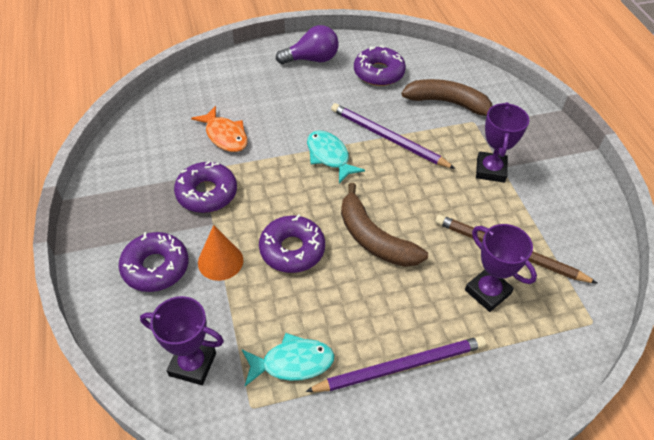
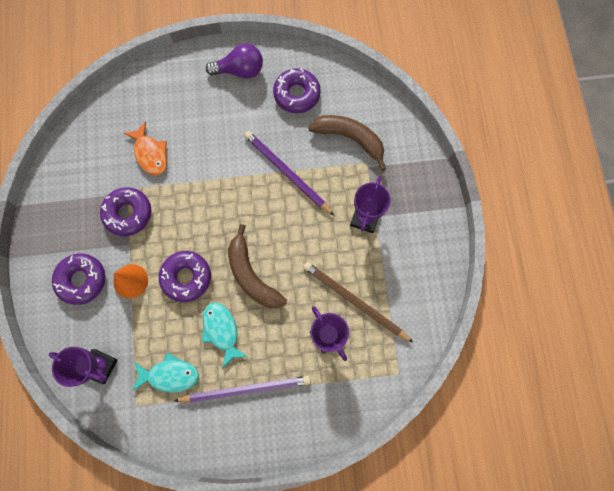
camera: 10 degrees right, 25 degrees up
turquoise fish [307,130,365,184] -> turquoise fish moved to [202,302,248,369]

